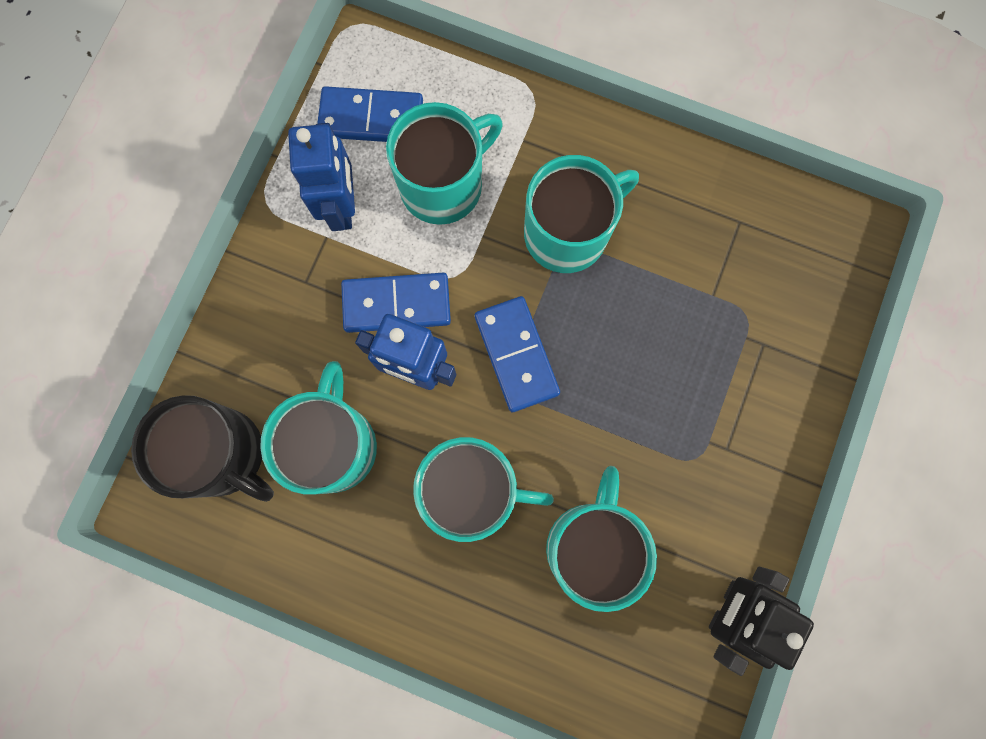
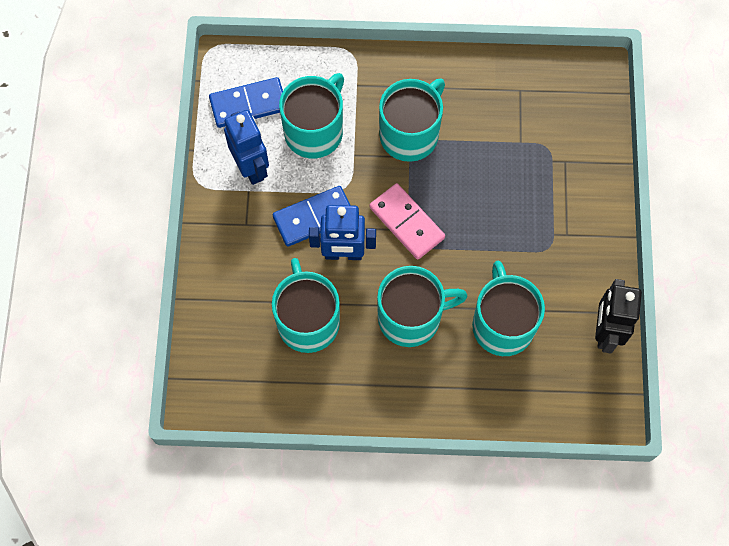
camera: 20 degrees left, 10 degrees down
black mug [131,395,274,502] -> none
blue domino [475,296,560,412] -> pink domino [369,183,445,259]

